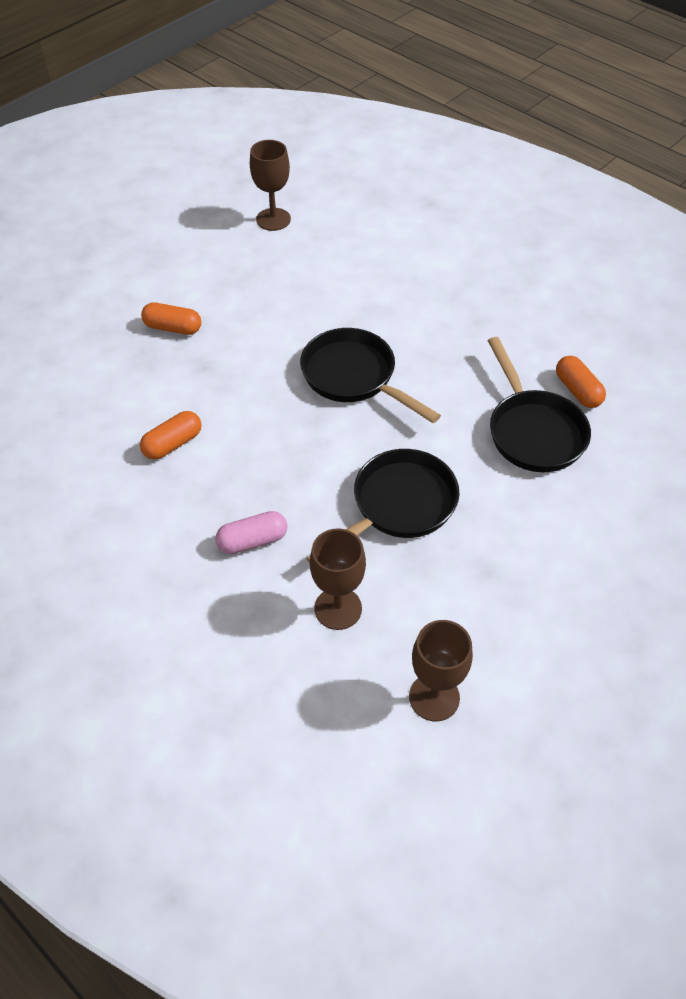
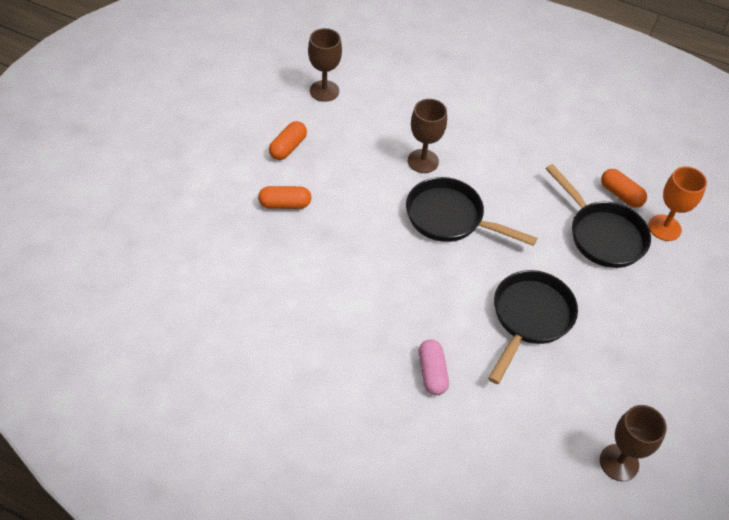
camera: 20 degrees left, 0 degrees up
orange capsule [140,411,202,459] -> orange capsule moved to [269,121,307,160]
pink capsule [215,511,287,554] -> pink capsule turned 60 degrees counterclockwise [419,339,449,395]
brown goblet [310,529,366,630] -> brown goblet moved to [408,99,447,173]
none -> orange goblet [649,166,707,241]

